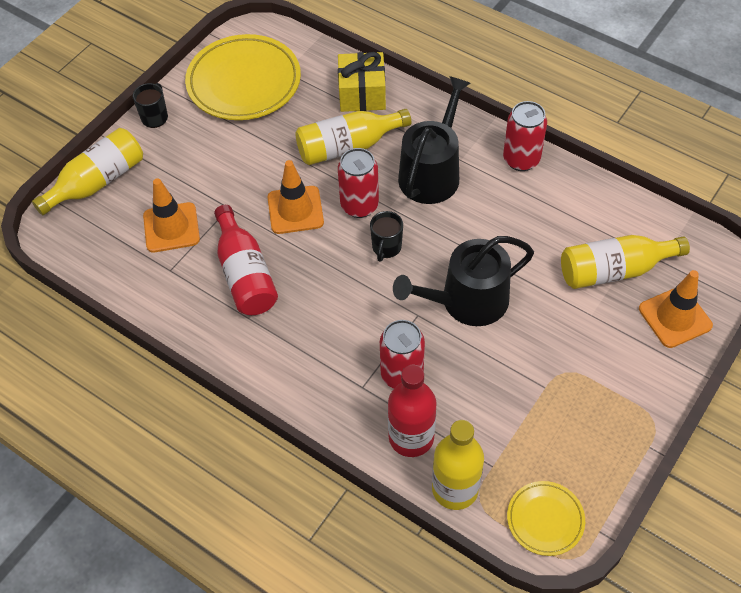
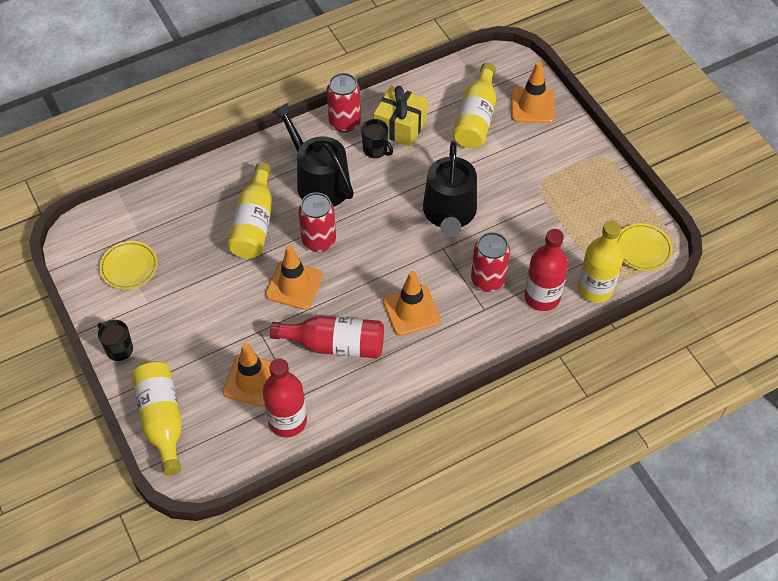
camera: 65 degrees left, 0 degrees up
yellow plate [185,34,301,120] -> yellow plate [99,241,158,290], size x0.51
yellow gift [338,52,386,112] -> yellow gift moved to [374,86,428,147]
black mug [370,211,403,261] -> black mug moved to [361,119,393,158]
none -> red bottle [263,358,307,437]
none -> orange traffic cone [383,271,441,336]

